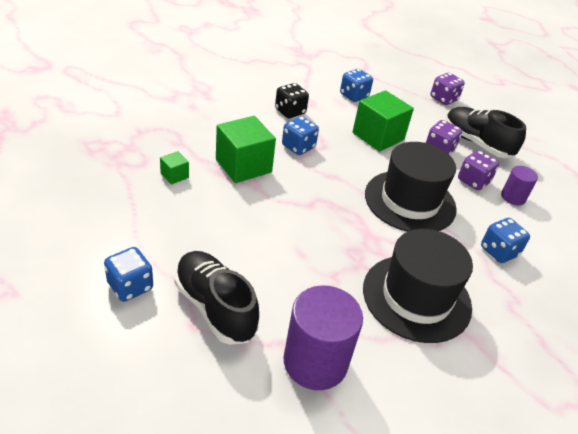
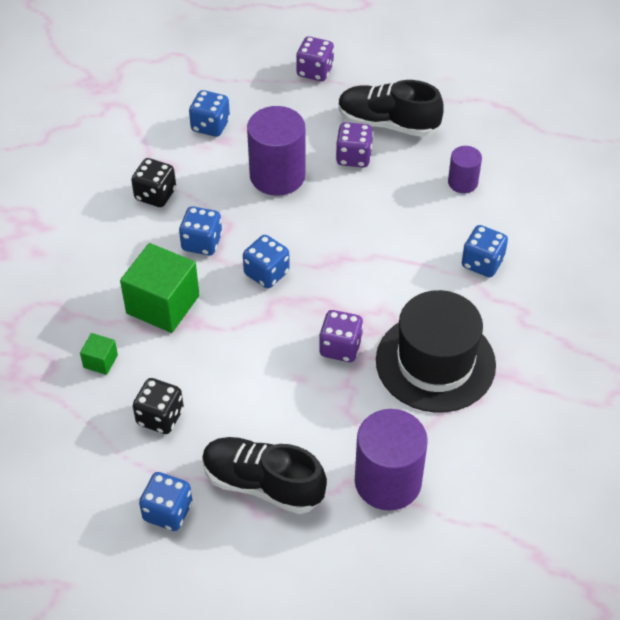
camera: 25 degrees left, 10 degrees up
green cube [353,90,414,152] -> purple cylinder [247,106,306,196]
black hat [365,142,457,232] -> none
purple dice [458,150,499,190] -> purple dice moved to [319,310,364,362]
none -> black dice [133,378,184,434]
none -> blue dice [243,235,290,288]

